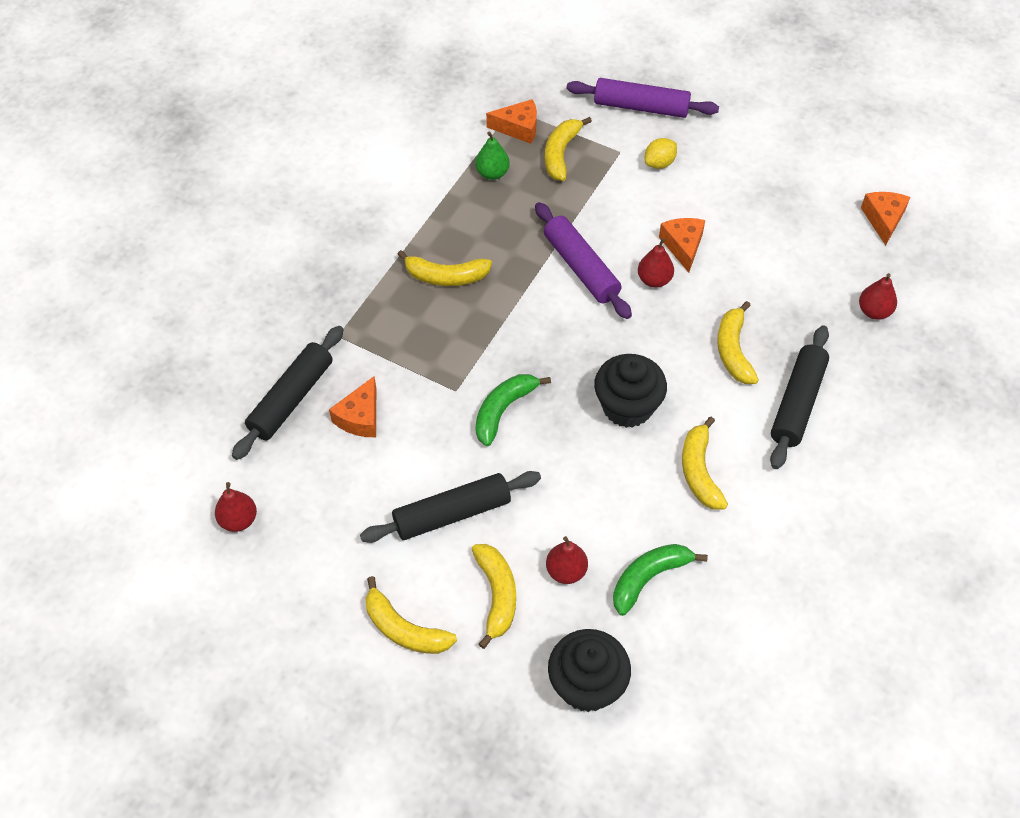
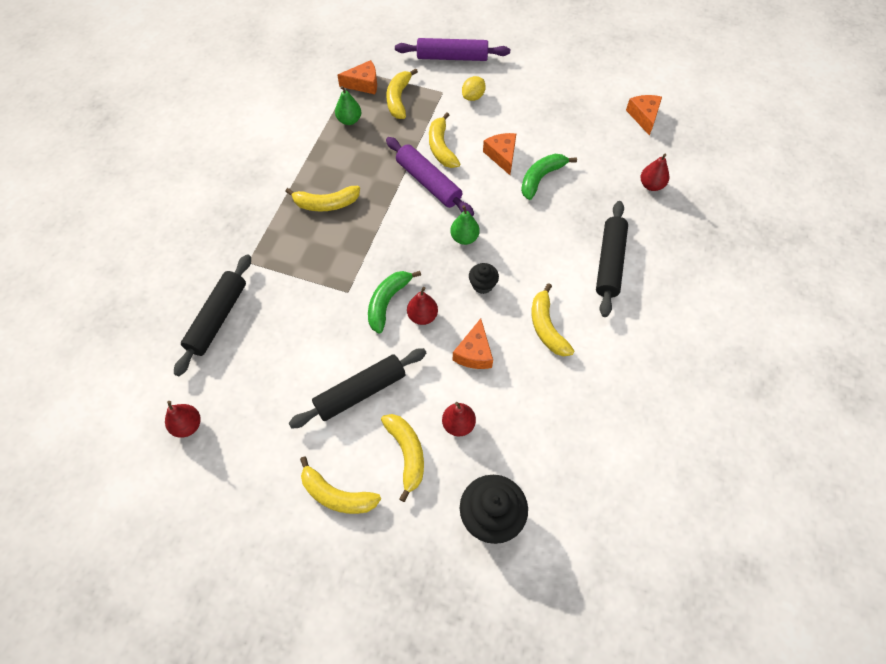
camera: 10 degrees left, 5 degrees up
orange cheese [329,376,376,437] -> orange cheese moved to [453,318,493,369]
black cupcake [594,354,667,428] -> black cupcake [469,263,499,294], size x0.54
green banana [613,544,708,616] -> green banana moved to [521,154,577,200]
red pear [638,238,674,288] -> red pear moved to [407,287,438,325]
yellow banana [717,301,759,384] -> yellow banana moved to [429,112,461,168]
none -> green pear [450,205,480,245]

